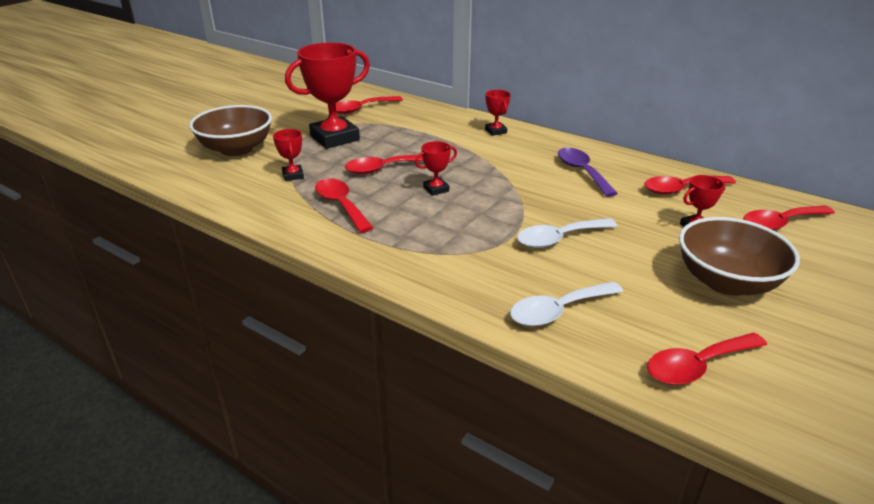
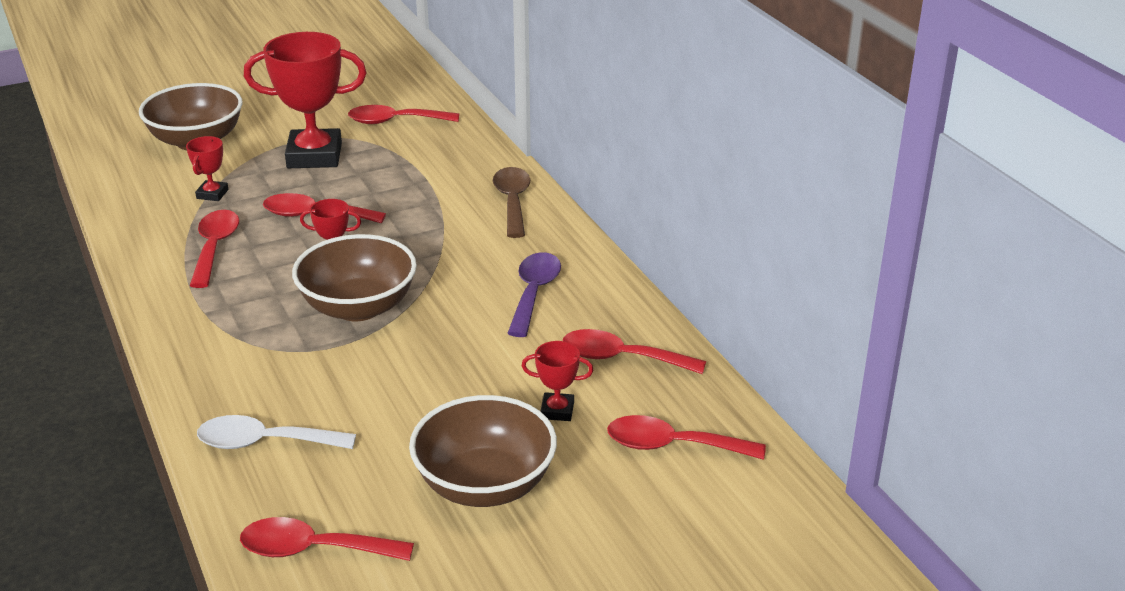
camera: 30 degrees right, 0 degrees up
red trophy [485,90,511,136] -> brown spoon [493,167,530,238]
white spoon [517,218,617,248] -> none
none -> brown bowl [292,234,417,321]

